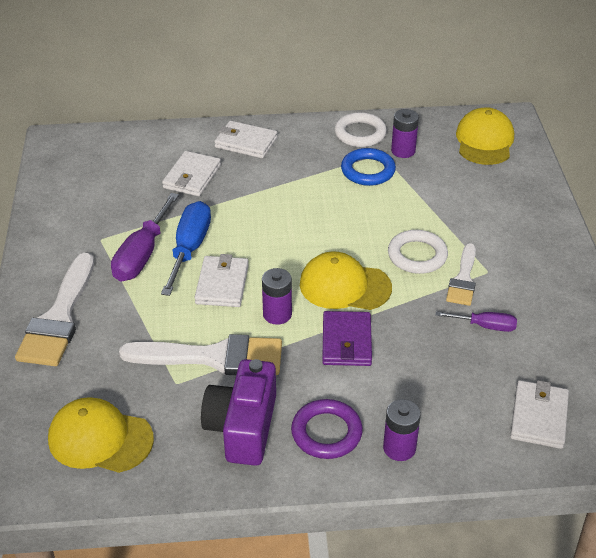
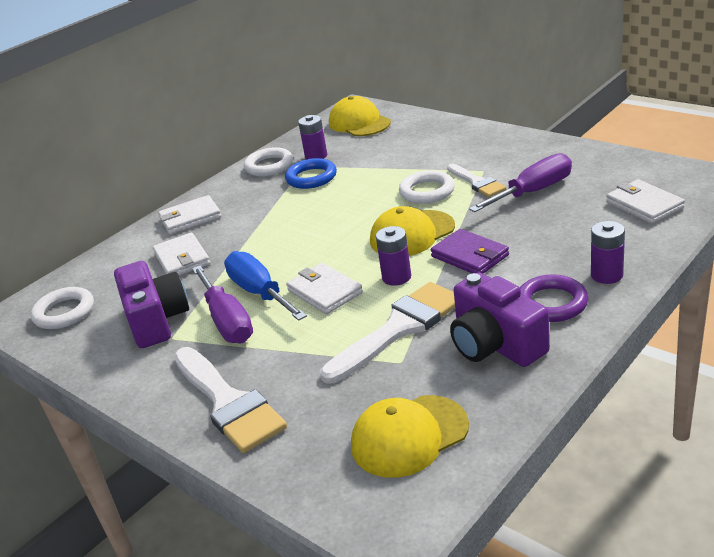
camera: 40 degrees left, 10 degrees down
purple screwdriver [436,311,517,332] -> purple screwdriver [469,153,572,212], size x1.76
none -> white ring [31,287,94,329]
none -> purple camera [114,261,189,348]

